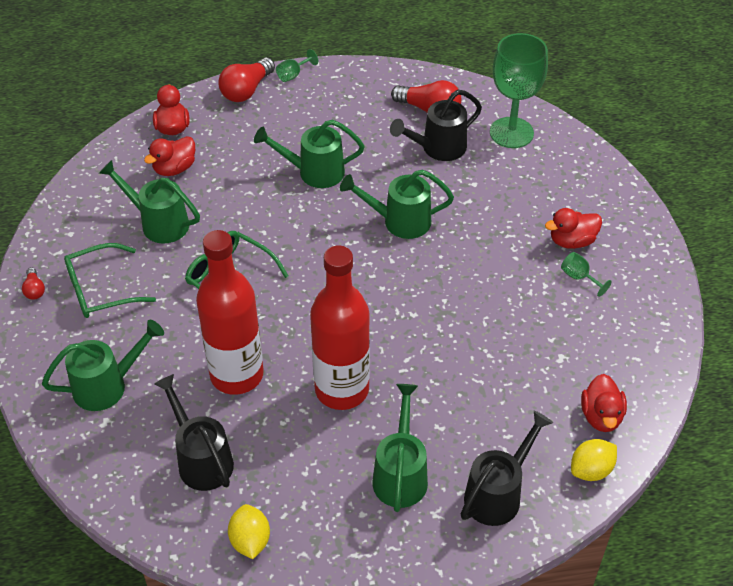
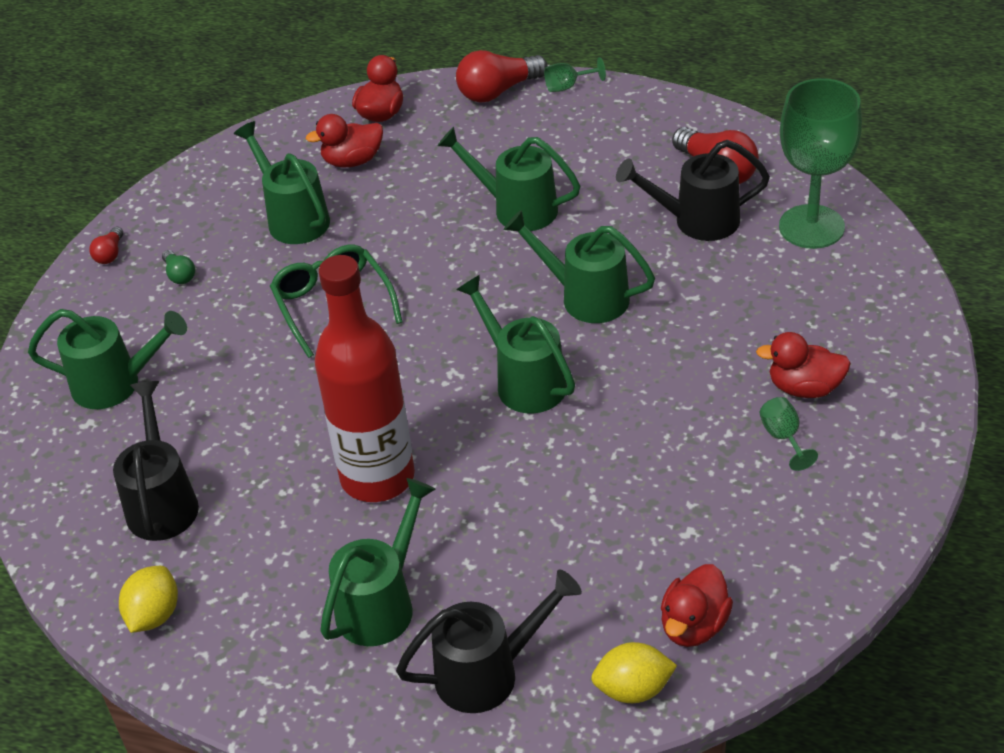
camera: 30 degrees right, 5 degrees down
green glasses [64,243,156,318] -> green light bulb [162,250,195,284]
red bottle [196,230,264,395] -> none
none -> green watering can [456,275,575,414]

